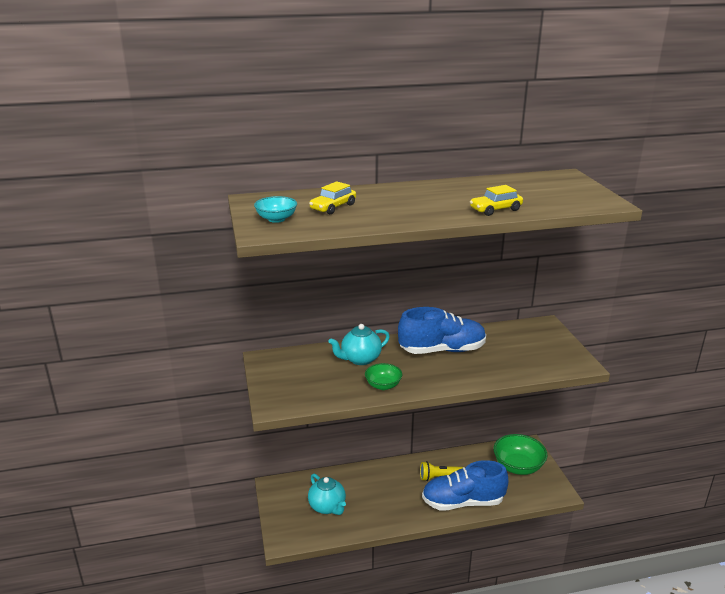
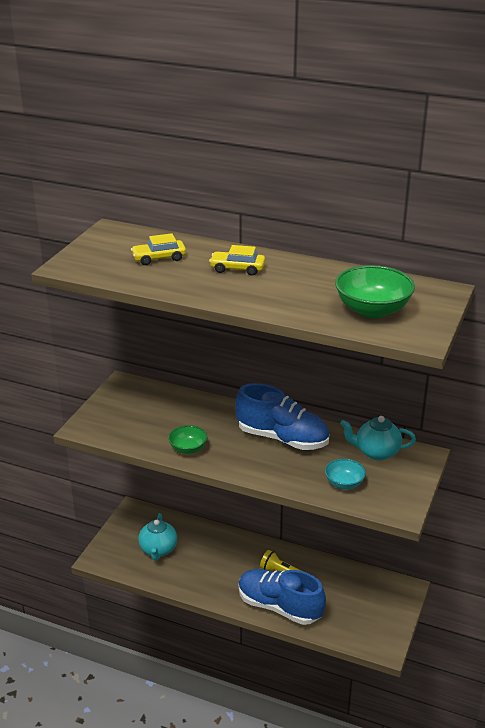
camera: 35 degrees right, 5 degrees up
turquoise bowl [254,196,297,223] -> turquoise bowl moved to [325,459,366,489]
turquoise teapot [329,324,390,365] -> turquoise teapot moved to [340,416,416,460]
yellow car [470,185,523,216] -> yellow car moved to [209,245,265,276]
green bowl [493,434,548,475] -> green bowl moved to [335,265,415,318]

